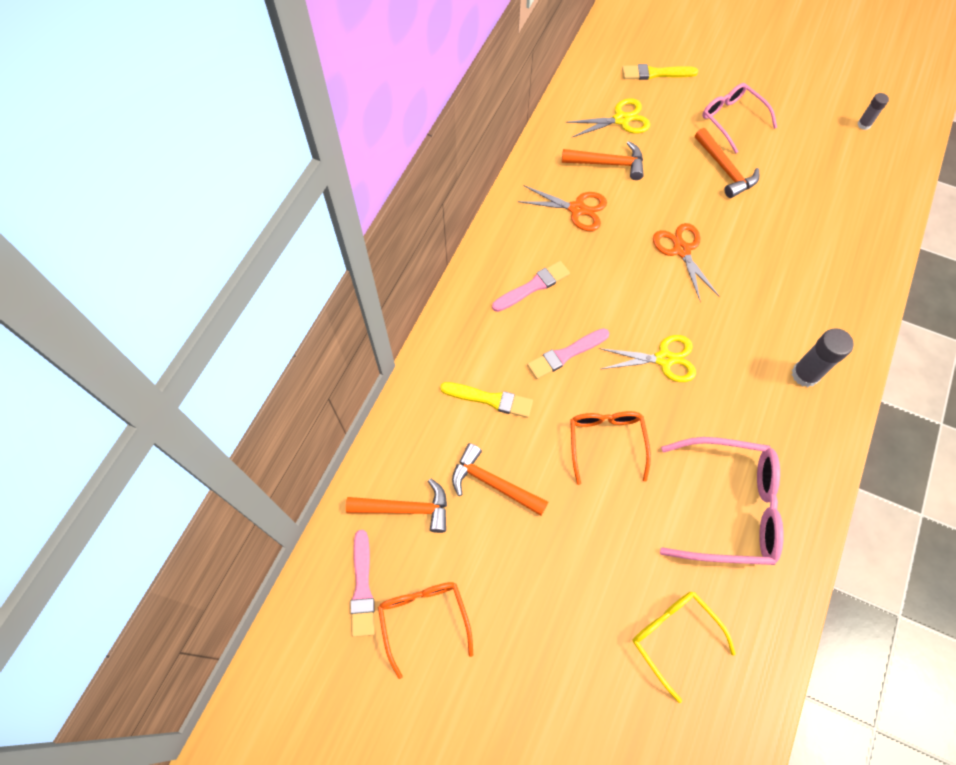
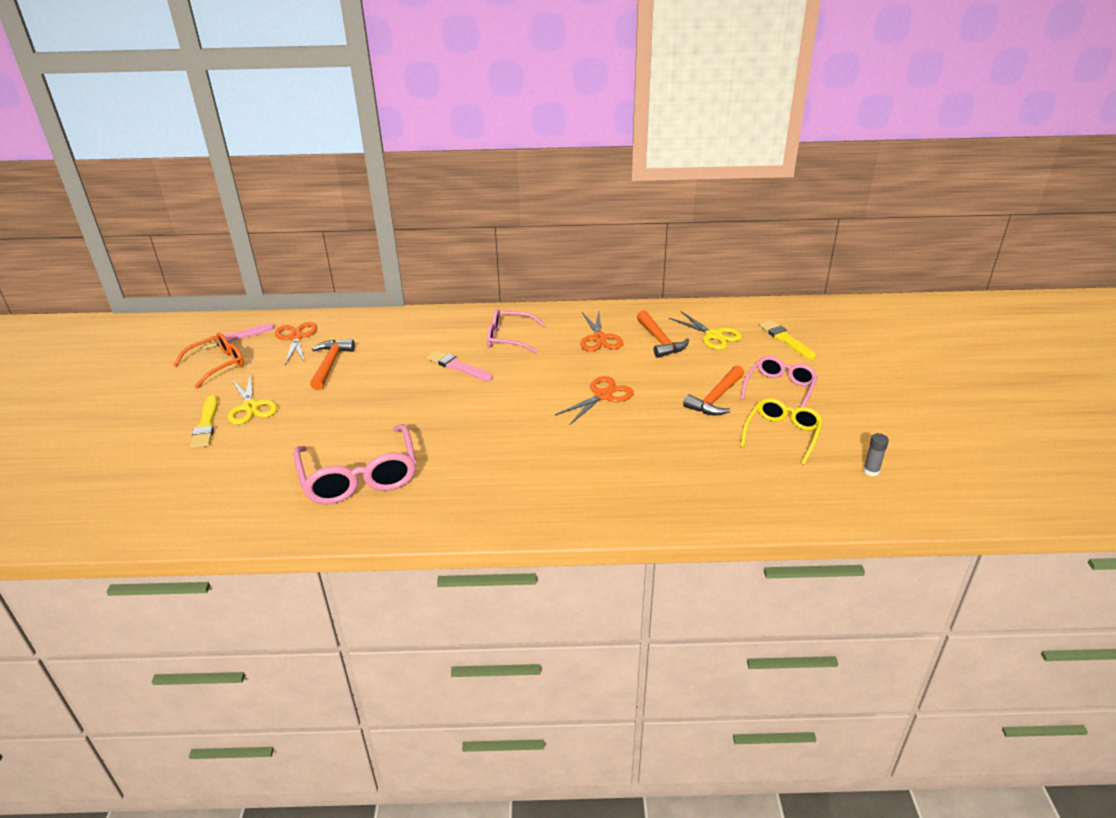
camera: 65 degrees right, 30 degrees down
orange hammer [346,478,447,533] -> orange scissors [275,322,317,365]
yellow brush [440,382,533,418] -> yellow brush moved to [190,395,218,448]
pink brush [492,261,570,312] -> pink glasses [487,309,545,354]
orange glasses [570,411,651,485] -> none
yellow scissors [599,335,696,382] -> yellow scissors moved to [228,373,277,425]
yellow glasses [633,592,736,703] -> yellow glasses moved to [740,398,823,465]
grey glue stick [792,328,854,387] -> none

